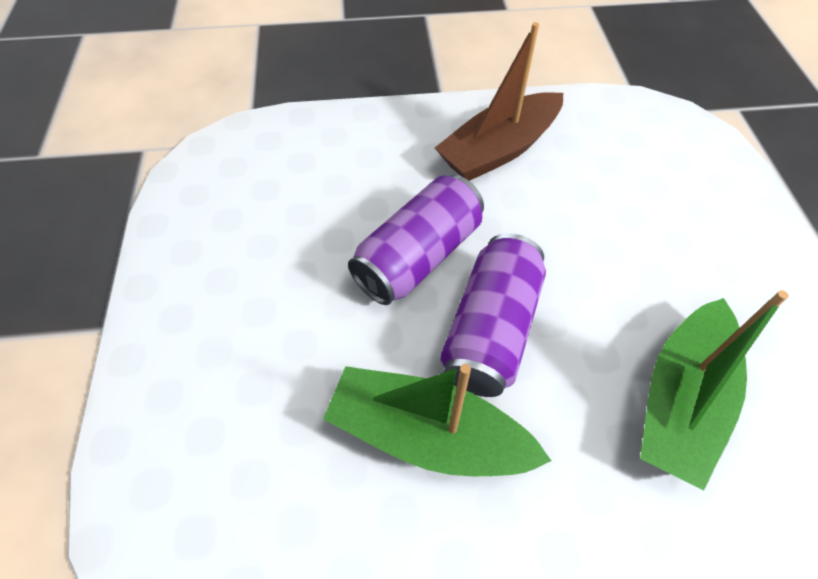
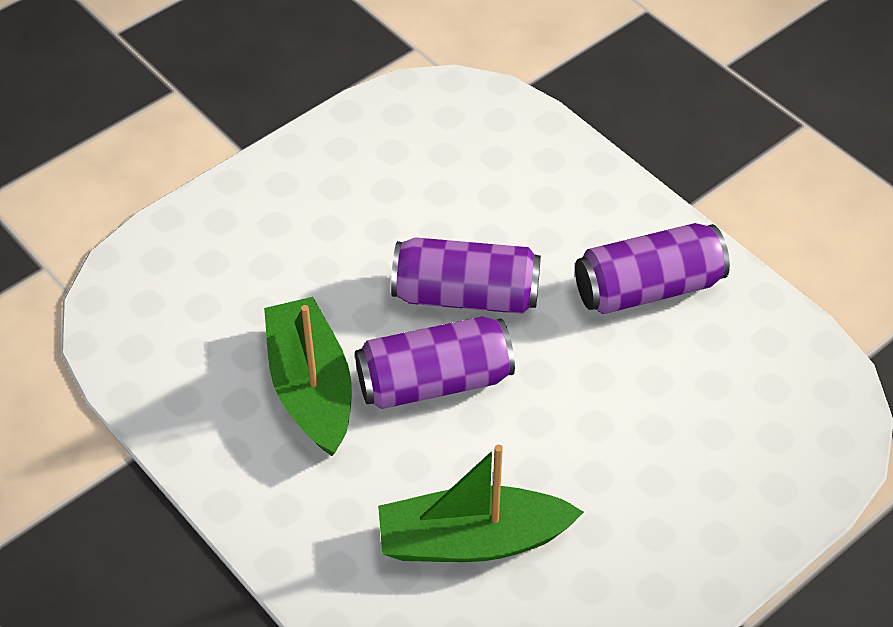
camera: 55 degrees right, 5 degrees down
brown boat [435,22,563,181] -> purple can [575,223,730,314]

